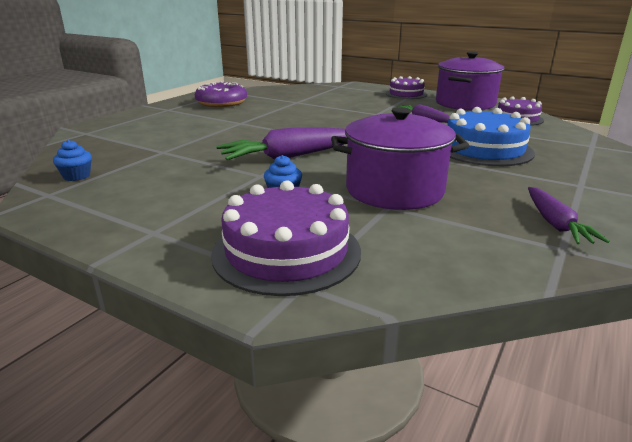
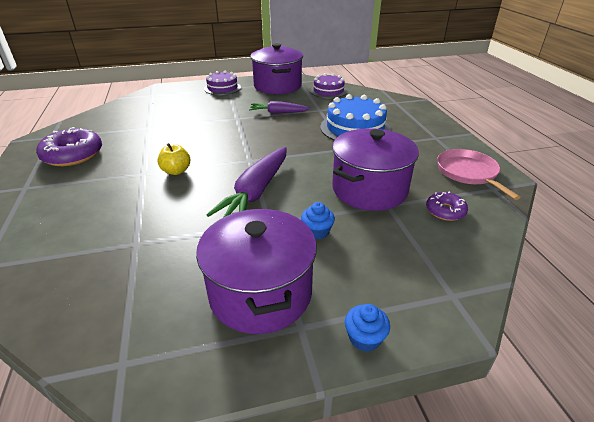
camera: 45 degrees left, 10 degrees up
blue cupcake [53,140,92,181] -> blue cupcake moved to [345,304,390,352]
purple cake [211,180,361,296] -> none
purple carrot [528,187,610,244] -> pink pan [437,149,520,200]
none -> yellow apple [158,143,190,175]
none -> purple pot [196,209,317,334]
none -> purple donut [426,191,468,221]

